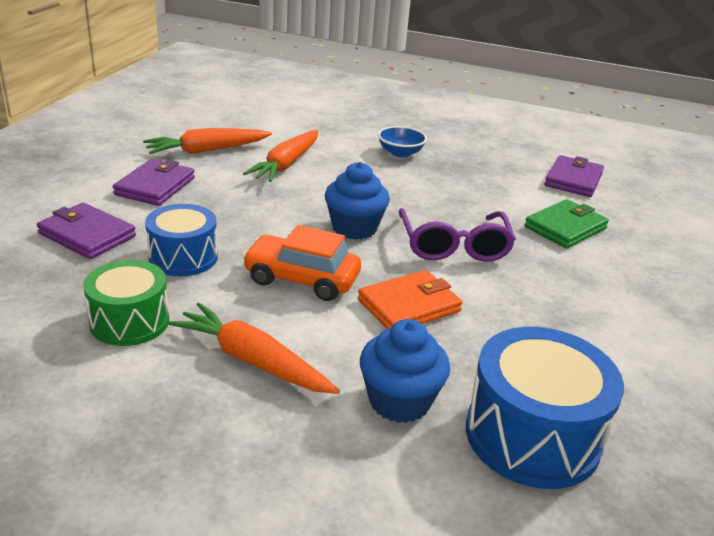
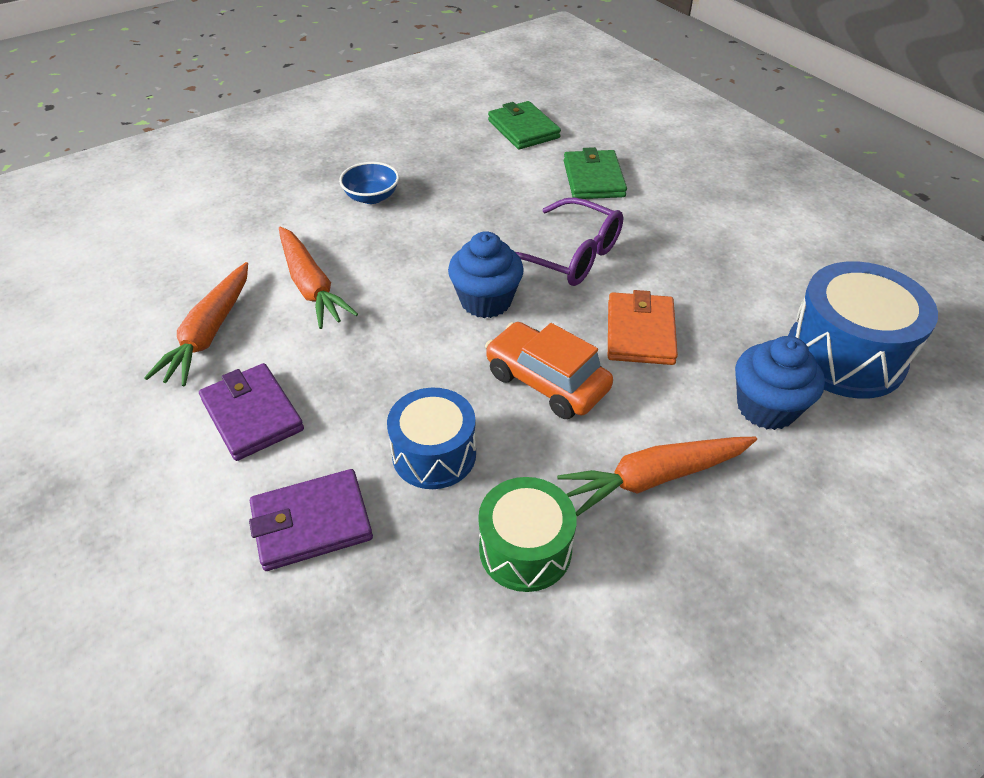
camera: 50 degrees left, 15 degrees up
orange car [242,225,361,301] -> orange car turned 75 degrees clockwise [485,322,613,419]
purple wallet [544,155,604,197] -> green wallet [488,101,561,149]

